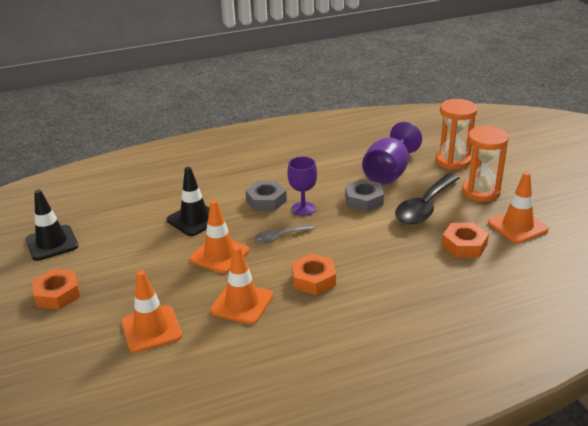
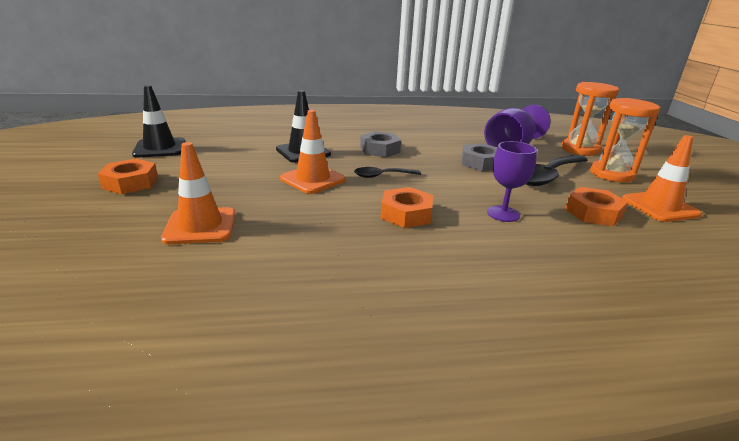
camera: 10 degrees right, 5 degrees down
orange traffic cone [210,245,273,325] -> none
grey spoon [255,224,314,243] -> black spoon [354,167,421,178]
purple goblet [287,157,317,216] -> purple goblet moved to [487,141,537,222]

